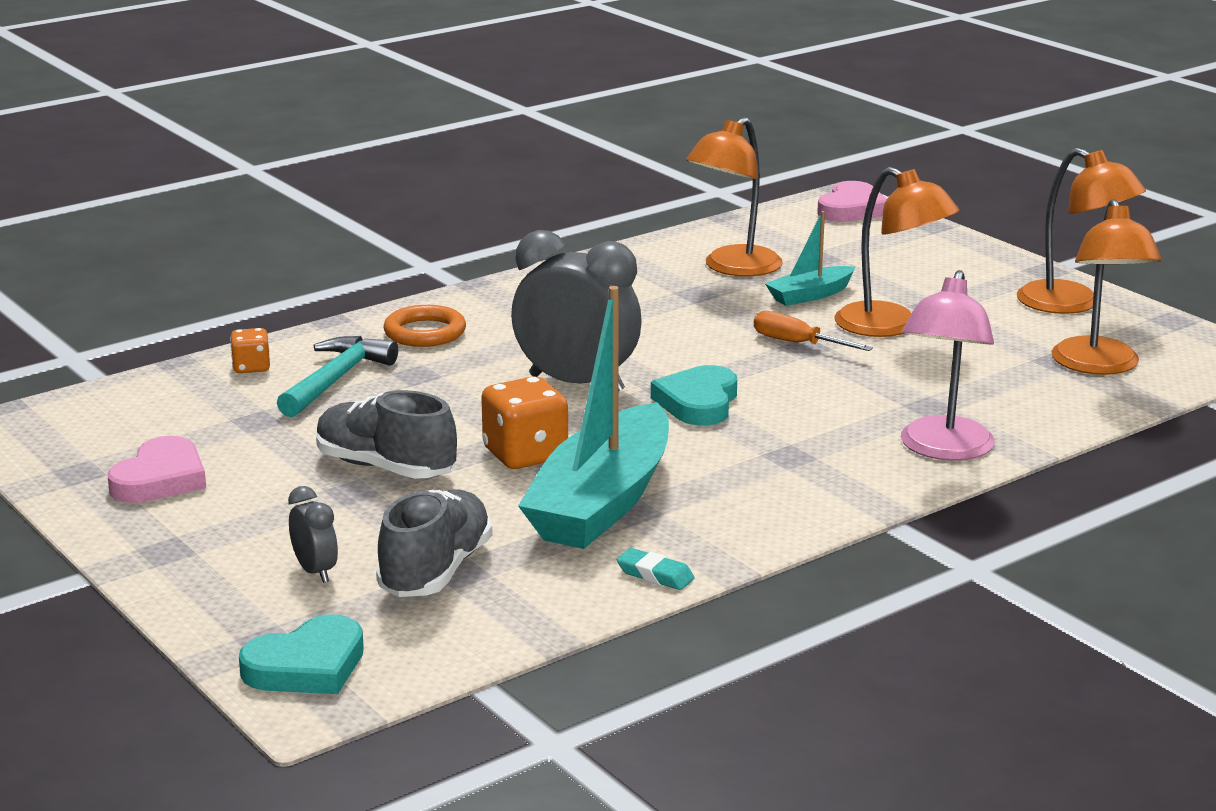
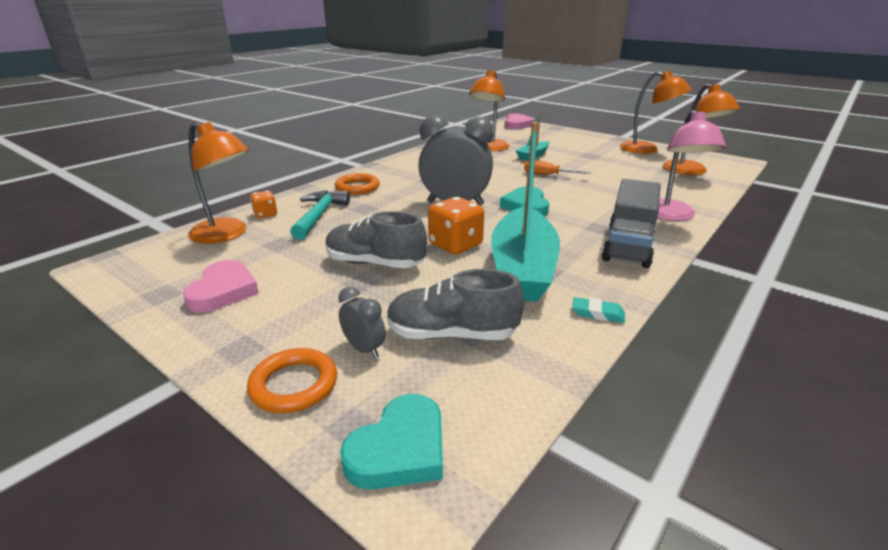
camera: 15 degrees left, 5 degrees up
grey shoe [376,489,493,597] -> grey shoe turned 90 degrees counterclockwise [387,269,524,340]
orange lamp [835,167,959,337] -> orange lamp moved to [188,122,249,244]
none -> orange ring [247,348,337,413]
none -> grey truck [602,179,661,268]

